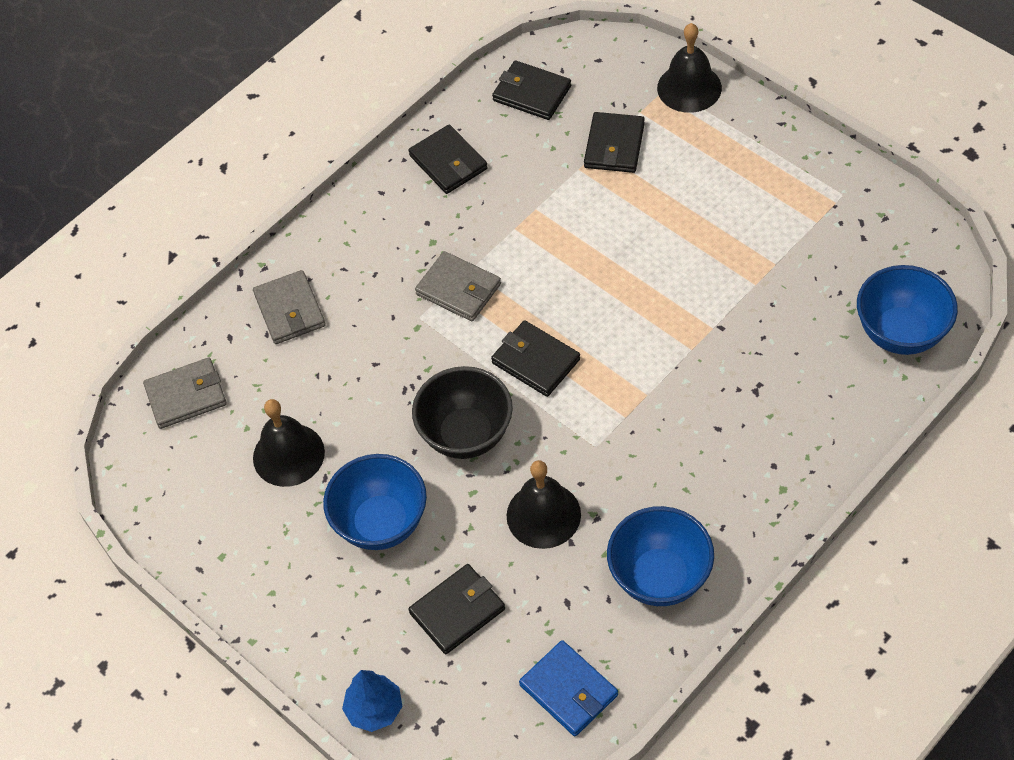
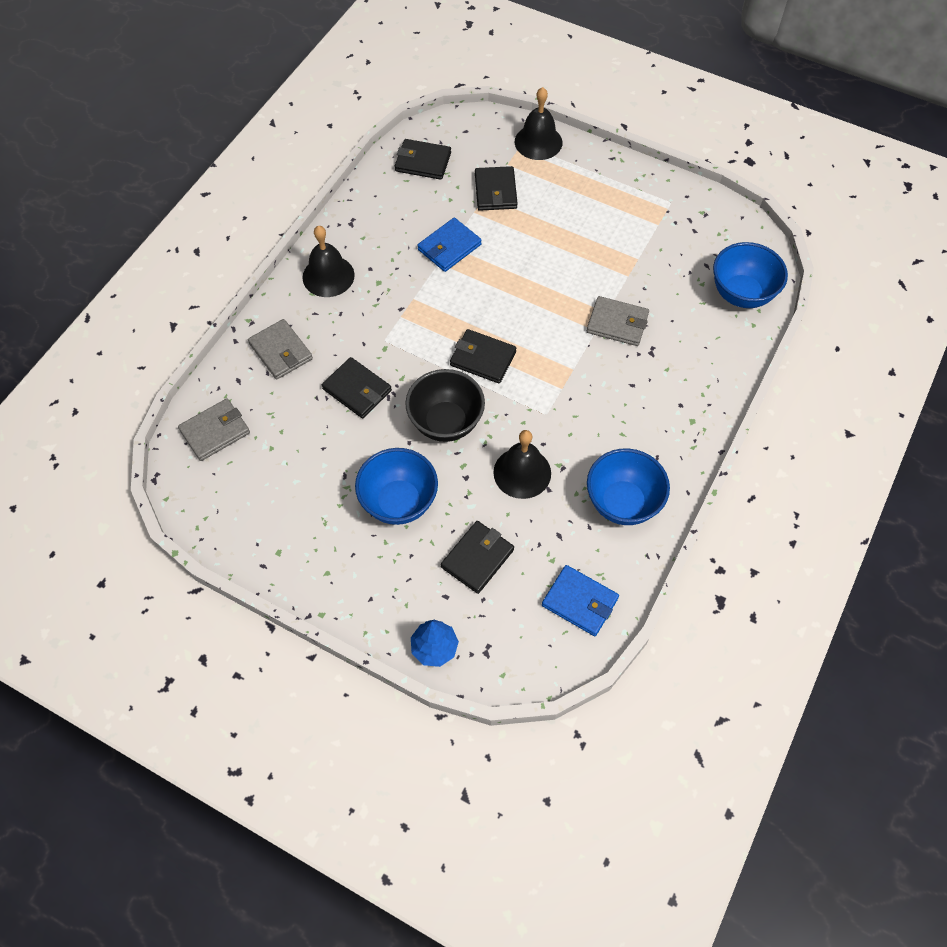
camera: 20 degrees left, 5 degrees up
black bell [253,399,325,487] -> black bell moved to [302,226,355,297]
black wallet [408,125,488,194] -> black wallet moved to [322,357,392,419]
grey wallet [415,251,501,321] -> grey wallet moved to [587,296,649,346]
none -> blue wallet [417,218,482,272]

